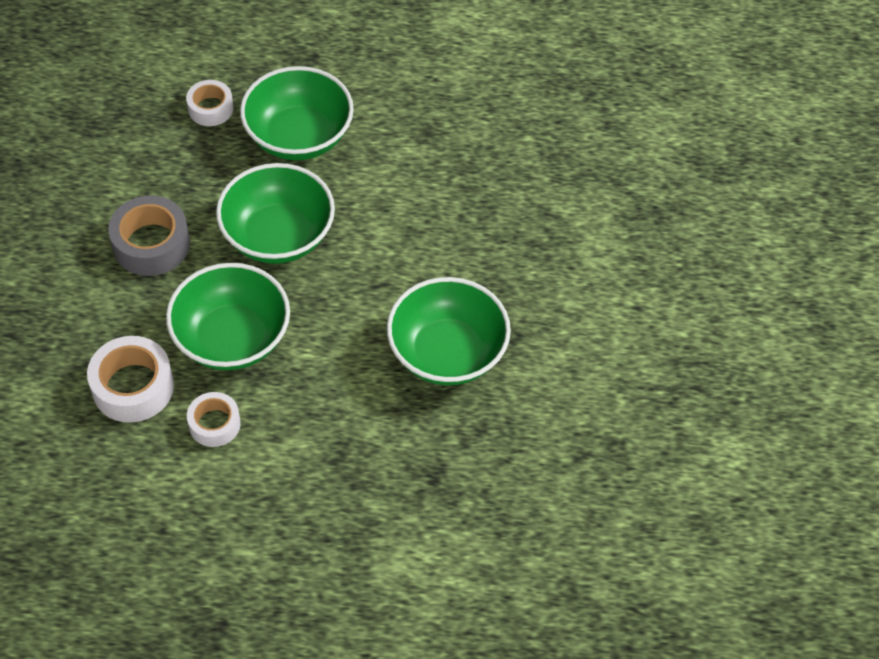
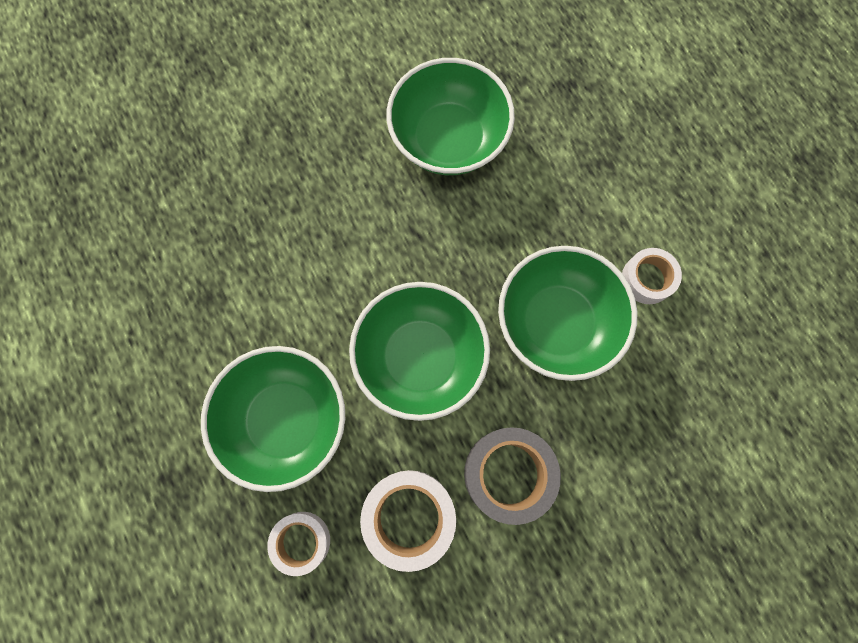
camera: 120 degrees left, 20 degrees up
white tape [87,336,174,423] -> white tape moved to [360,470,456,572]

